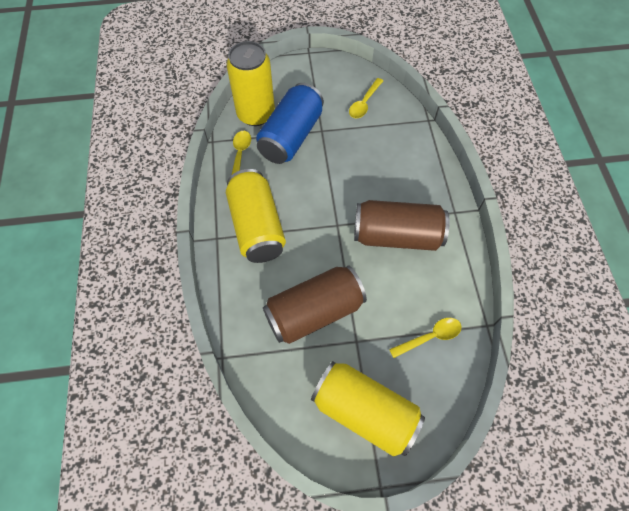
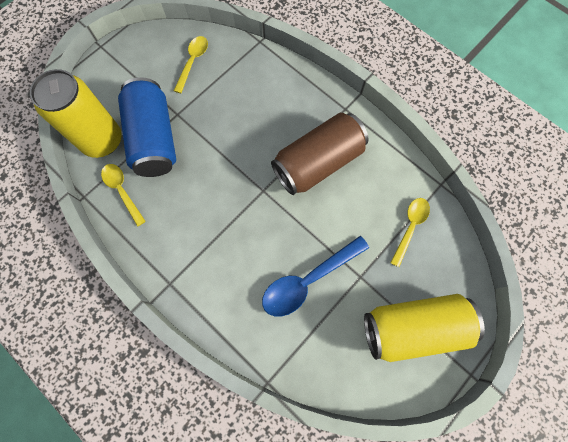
camera: 40 degrees left, 10 degrees up
yellow can [226,169,286,263] -> none
brown can [263,266,367,344] -> blue spoon [262,236,369,317]
yellow spoon [349,78,383,118] -> yellow spoon turned 150 degrees counterclockwise [174,36,208,93]

